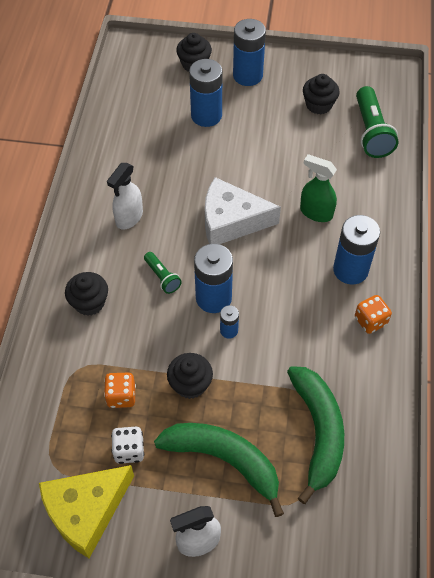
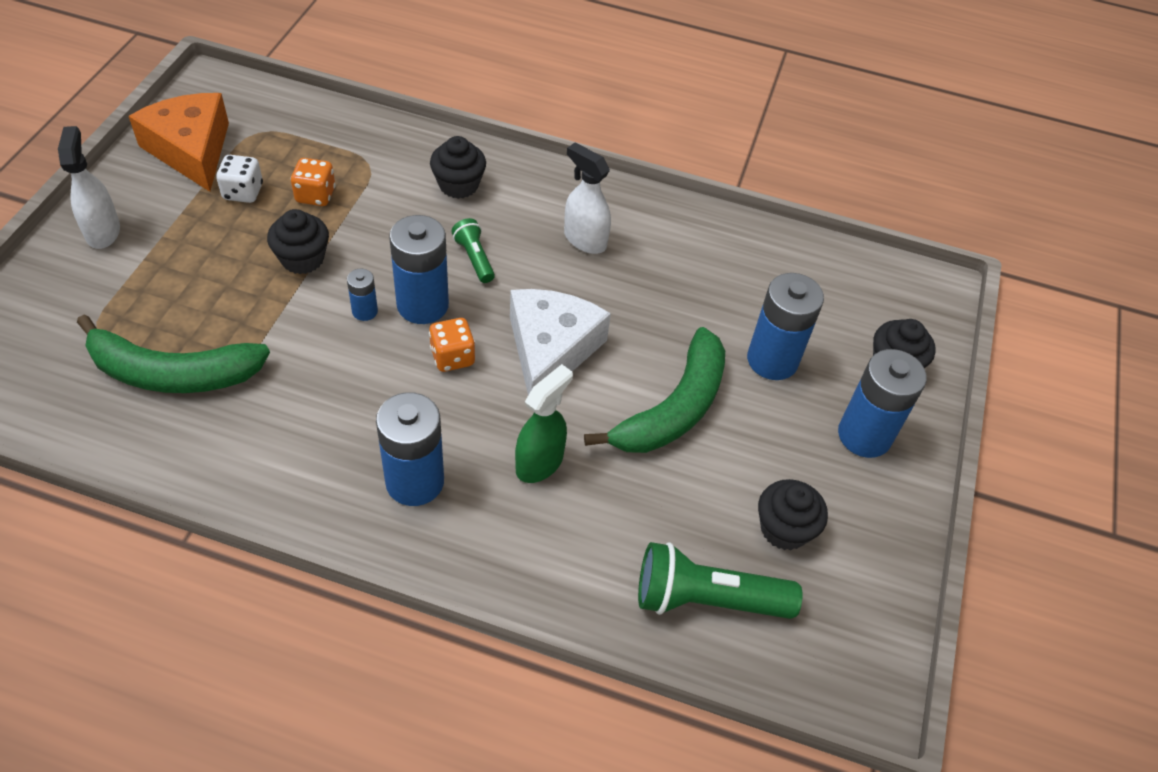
camera: 95 degrees right, 5 degrees down
yellow cheese [39,465,134,558] -> orange cheese [129,93,229,192]
green flashlight [144,252,182,294] -> green flashlight turned 90 degrees clockwise [451,218,495,283]
green banana [154,423,284,517] -> green banana moved to [584,327,725,453]
orange dice [355,295,392,334] -> orange dice moved to [429,318,475,372]

